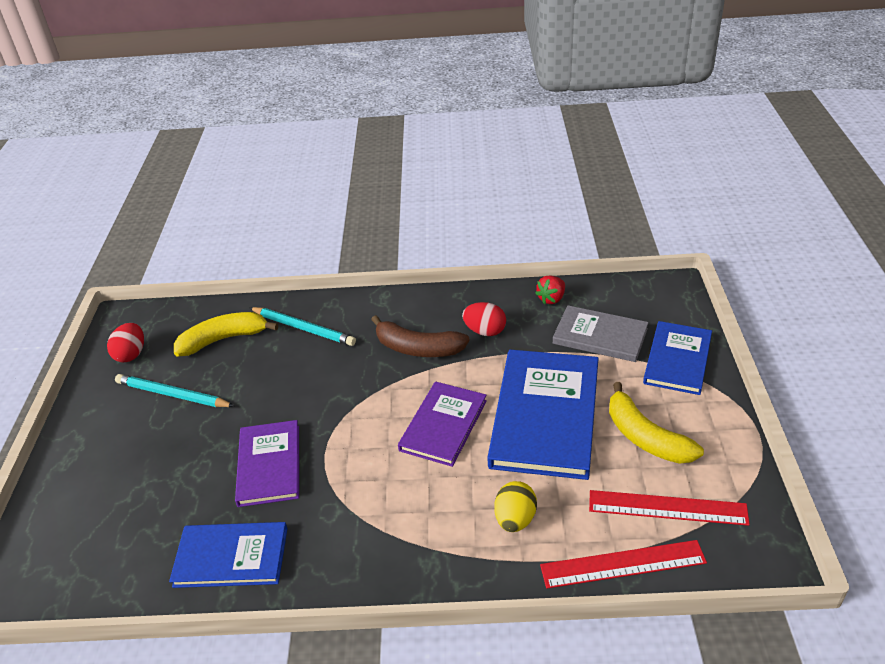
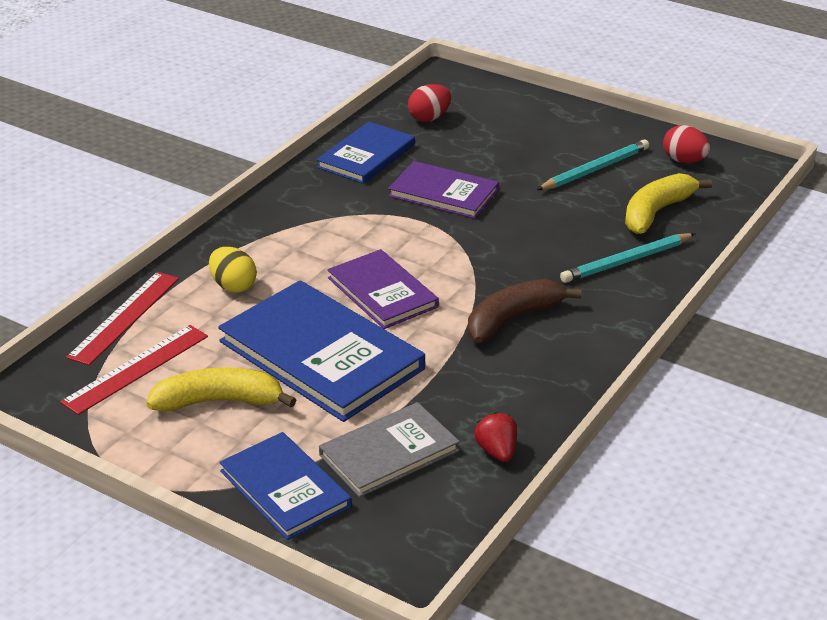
camera: 120 degrees right, 5 degrees down
yellow banana [174,312,278,357] -> yellow banana turned 150 degrees counterclockwise [625,173,712,234]
red egg [462,302,506,336] -> red egg moved to [408,84,451,122]

